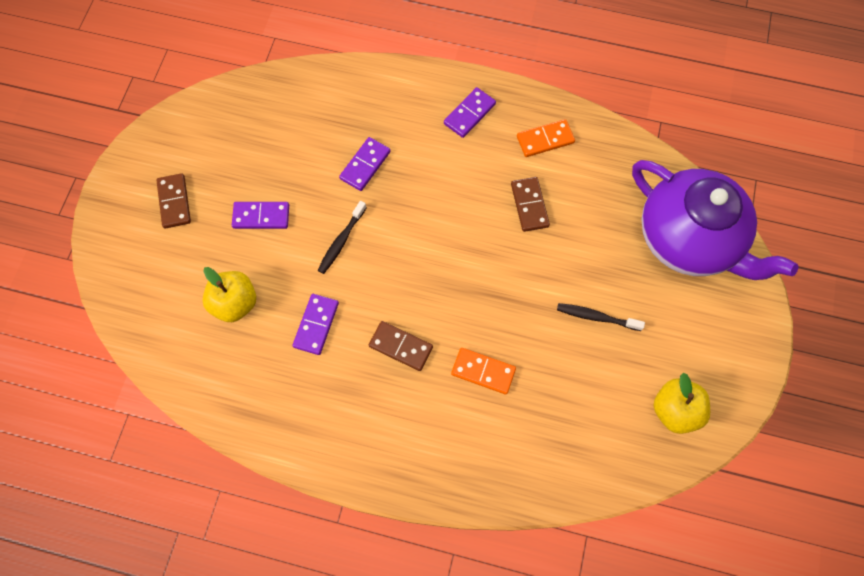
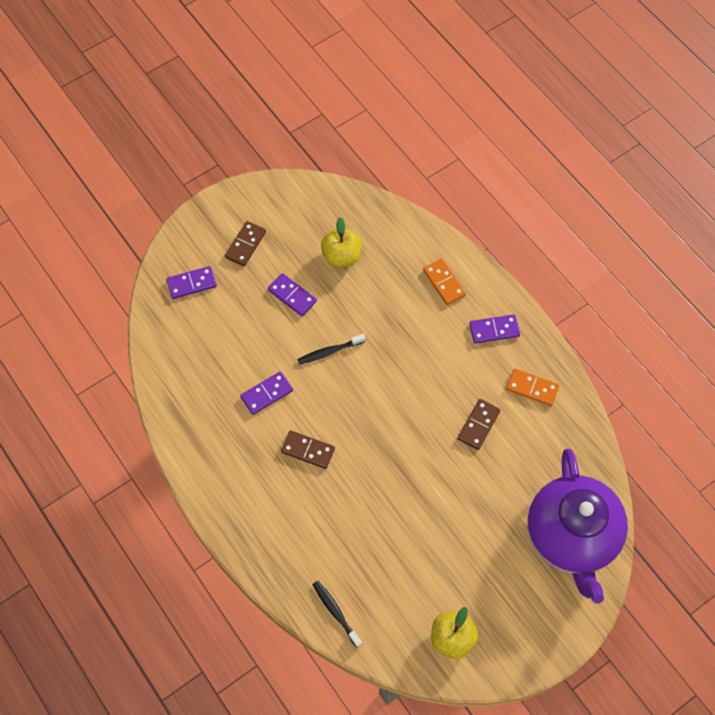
camera: 40 degrees right, 5 degrees down
yellow apple [202,267,256,322] -> yellow apple moved to [321,217,362,267]
purple domino [339,137,391,191] -> purple domino moved to [166,266,217,299]
brown domino [369,321,433,371] -> brown domino turned 45 degrees counterclockwise [281,430,335,469]
orange domino [451,348,516,394] -> orange domino moved to [423,259,466,305]
black toothbrush [557,303,645,331] -> black toothbrush moved to [312,581,362,648]

